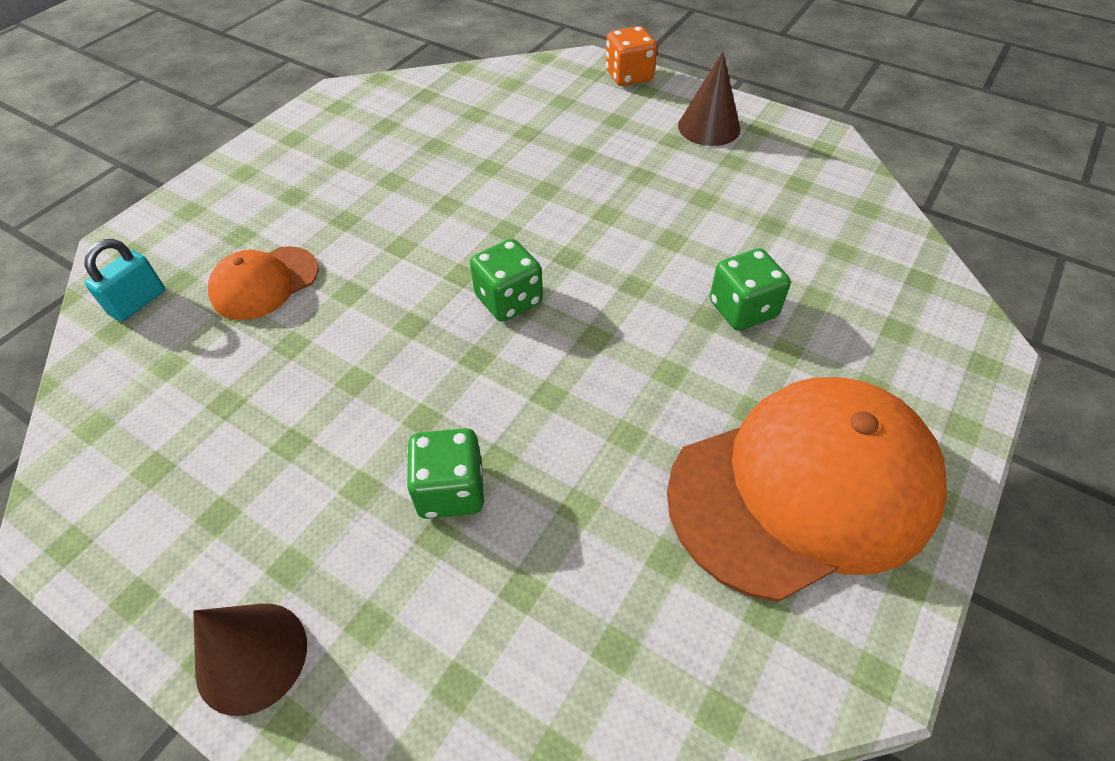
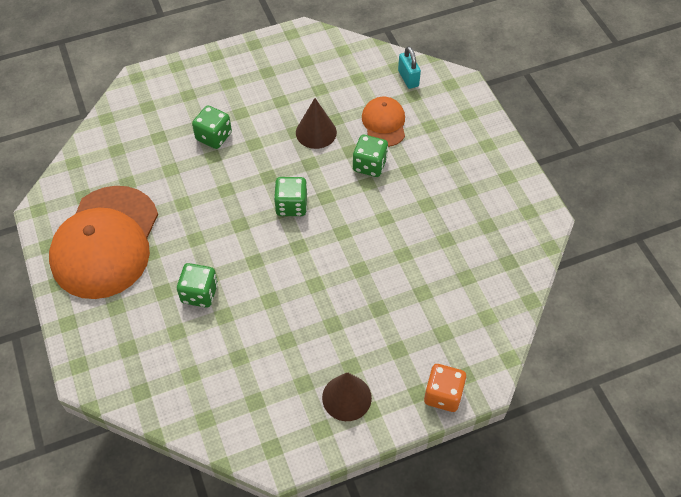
camera: 125 degrees right, 5 degrees up
brown cone [193,604,307,716] -> brown cone moved to [296,98,337,149]
none -> green dice [353,135,388,177]

